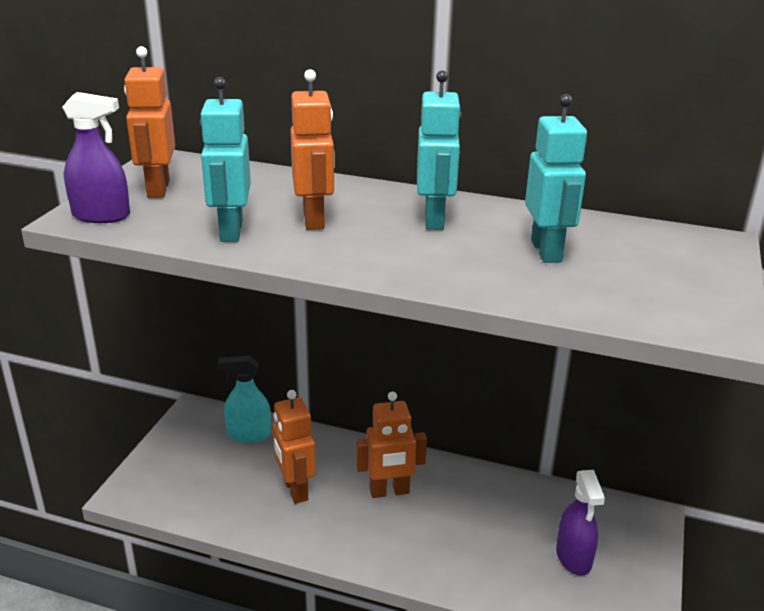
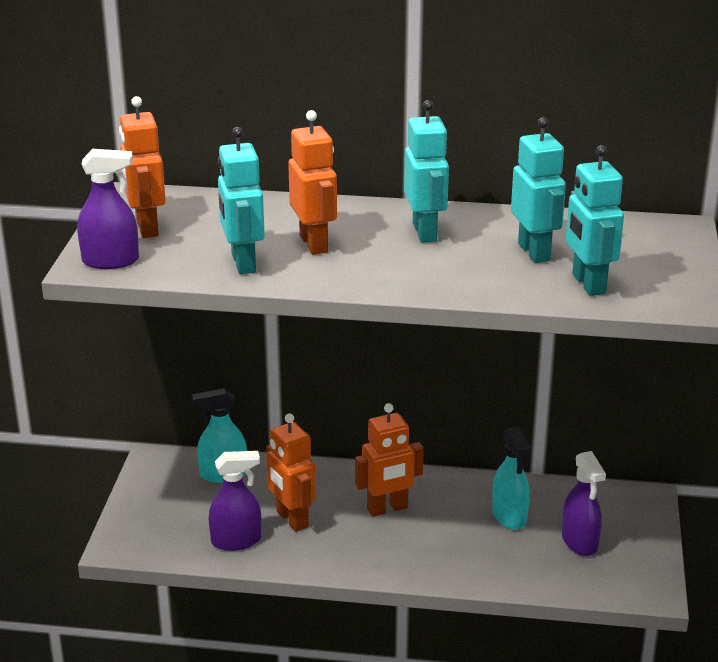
camera: 10 degrees left, 0 degrees up
none -> purple spray bottle [209,451,261,551]
none -> turquoise spray bottle [492,427,531,530]
none -> turquoise robot [566,145,624,296]

